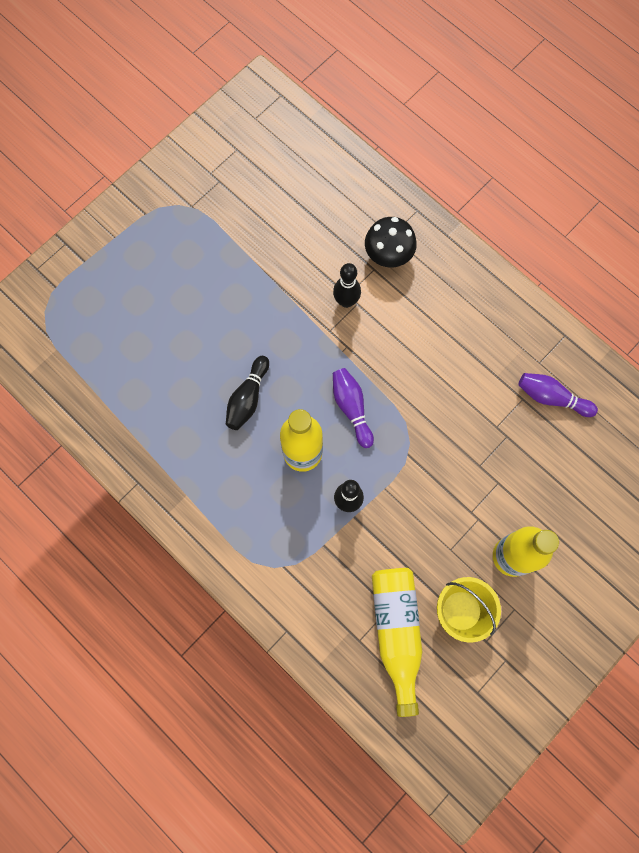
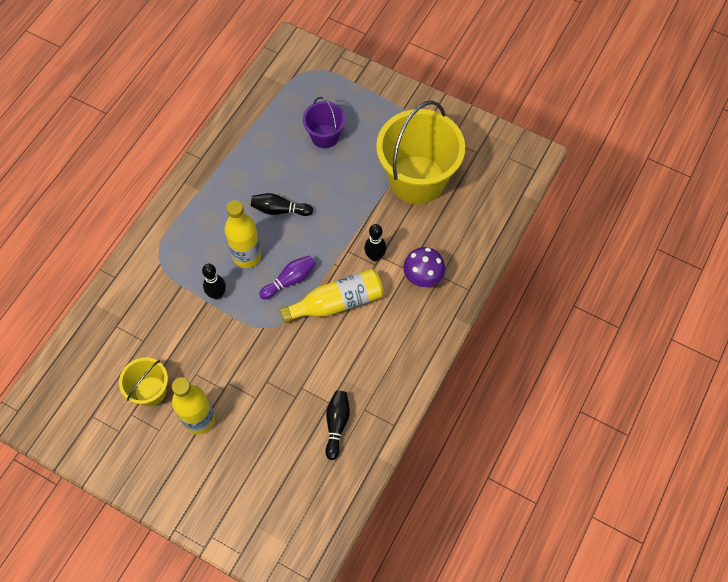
camera: 75 degrees right, 10 degrees down
black mushroom [365,217,417,267] -> purple mushroom [403,247,445,287]
yellow bottle [372,568,422,717] -> yellow bottle moved to [279,269,384,323]
purple bowling pin [518,373,598,417] -> black bowling pin [325,391,350,460]
none -> purple bucket [303,97,345,148]
none -> yellow bucket [376,100,465,204]

